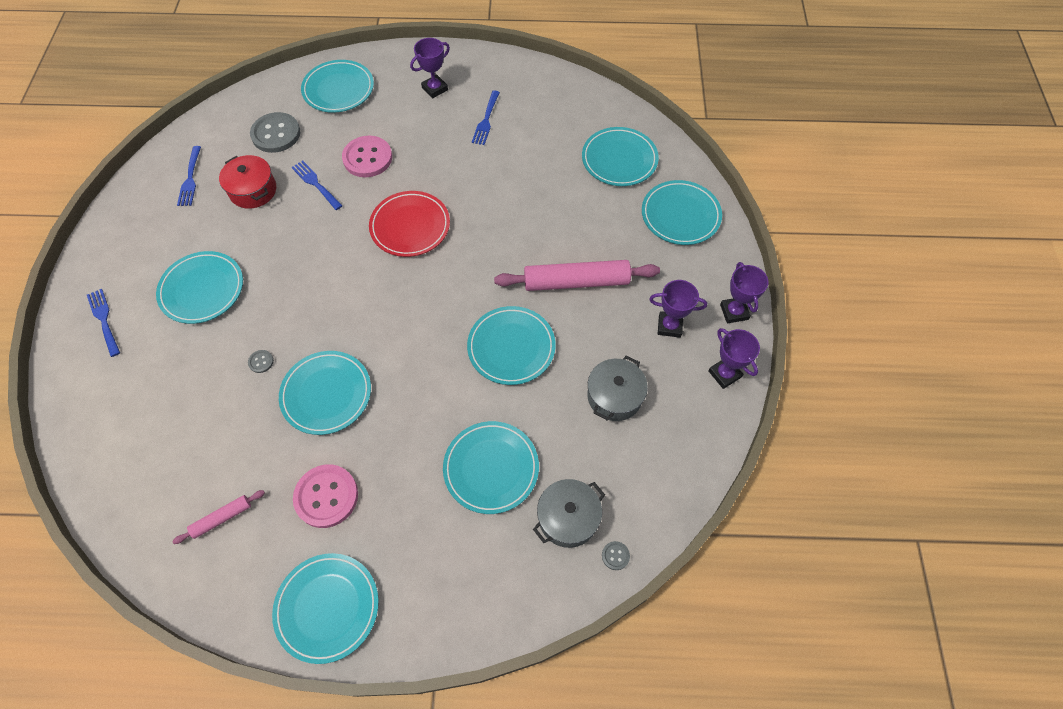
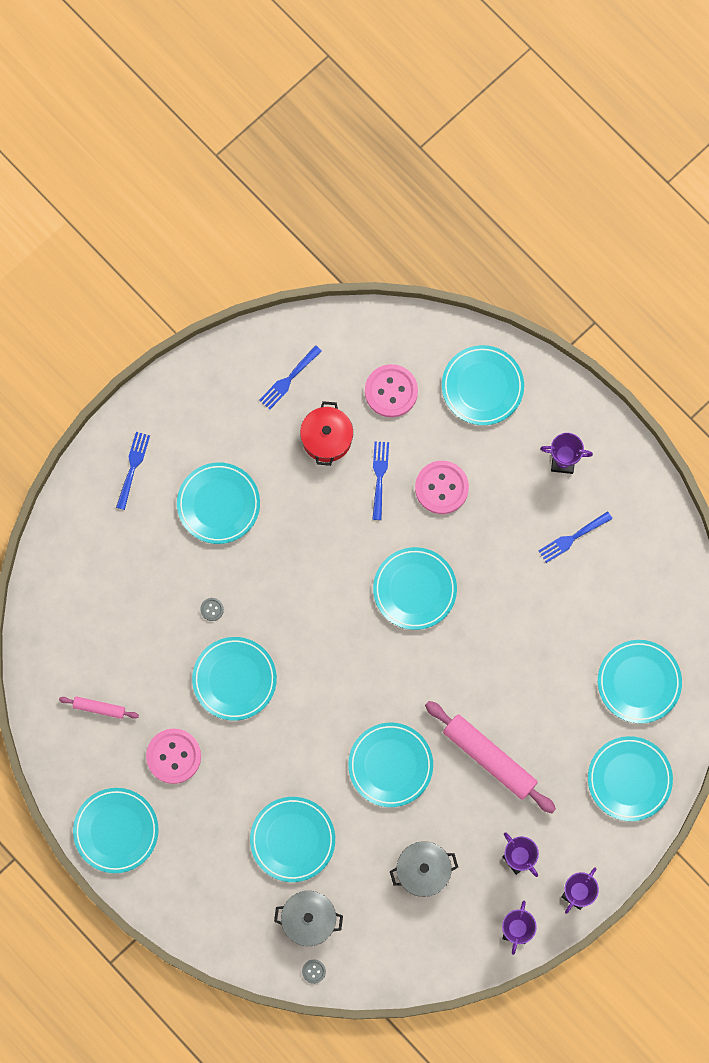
camera: 45 degrees right, 15 degrees up
grey button [250,112,300,153] -> pink button [365,364,418,417]
red plate [369,191,450,257] -> turquoise plate [373,547,457,630]

